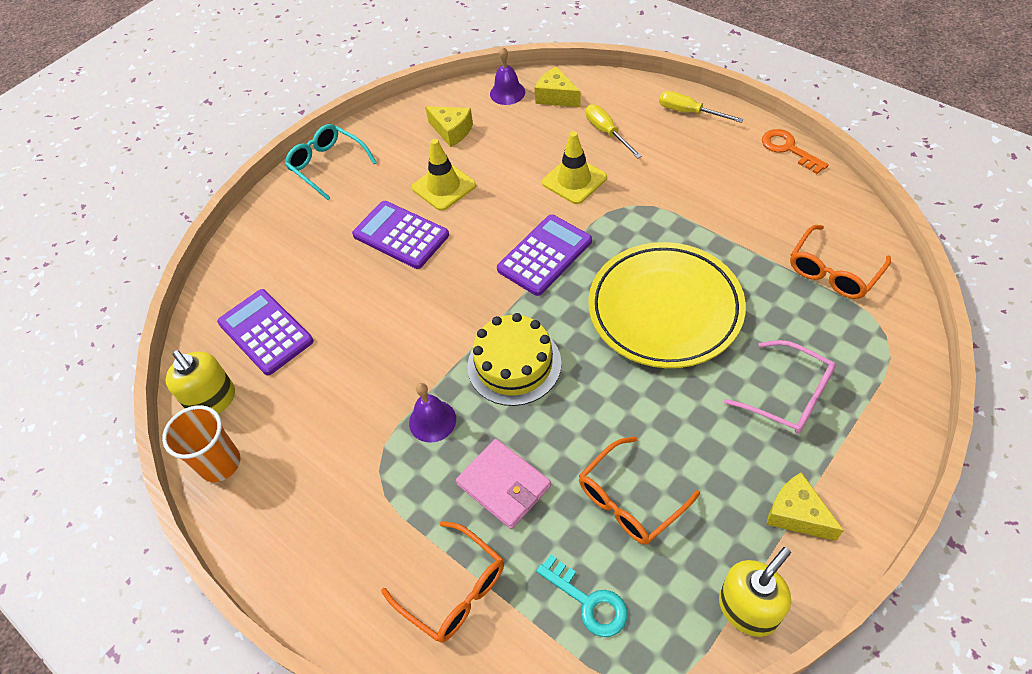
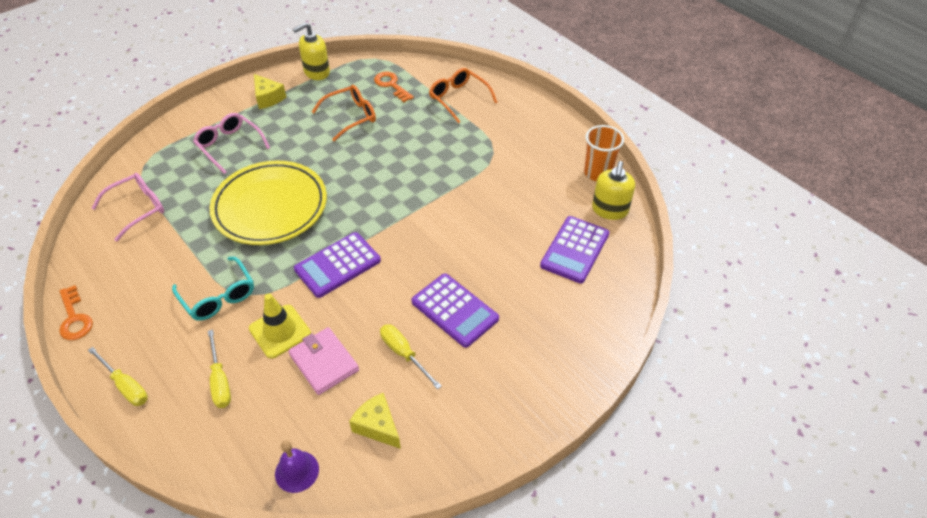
camera: 175 degrees left, 5 degrees down
yellow soap dispenser [166,350,235,414] -> yellow soap dispenser turned 135 degrees counterclockwise [592,161,635,220]
purple calculator [217,289,314,375] -> purple calculator turned 60 degrees clockwise [540,216,609,284]
turquoise glasses [285,124,377,200] -> turquoise glasses moved to [172,257,254,321]
purple bell [409,383,456,443] -> none
yellow traffic cone [412,139,476,211] -> yellow screwdriver [380,324,442,389]
pink wallet [456,439,551,529] -> pink wallet moved to [288,327,359,395]
yellow cake [467,313,562,406] -> none
yellow cheese [535,66,581,107] -> none
turquoise key [536,554,628,637] -> orange key [374,71,414,102]
orange glasses [790,225,891,299] -> pink glasses [92,173,164,242]

